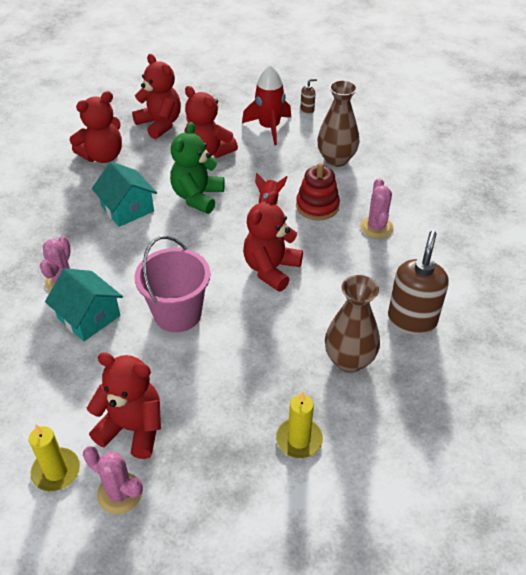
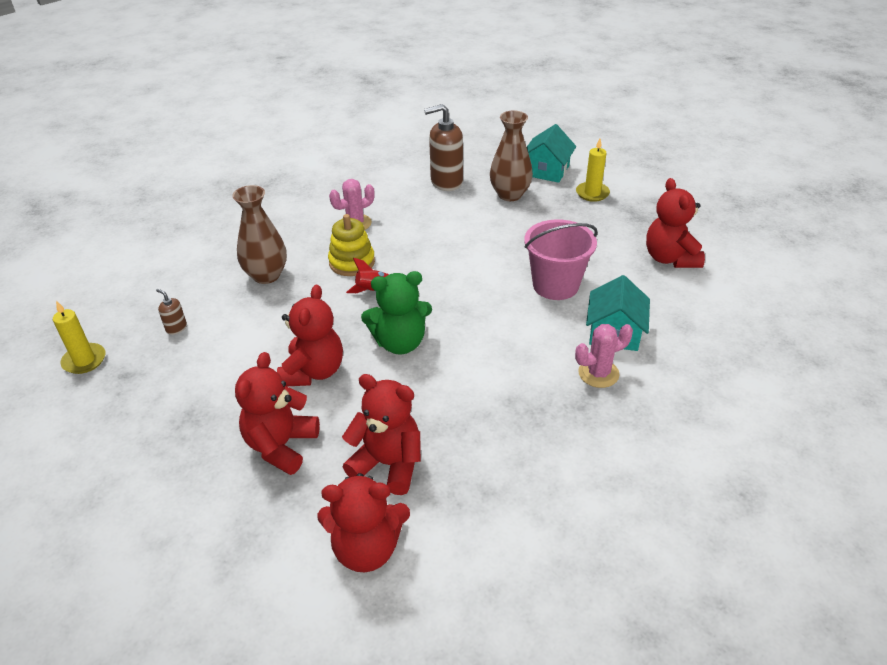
camera: 120 degrees left, 5 degrees down
yellow candle [29,425,80,491] -> yellow candle moved to [53,301,106,374]
pink cactus [83,446,143,514] -> none
turquoise house [92,162,157,227] -> turquoise house moved to [527,124,576,183]
red rocket [242,65,291,145] -> none
red teddy bear [243,191,303,292] -> red teddy bear moved to [318,473,410,572]
red stacking toy [296,163,340,221] -> yellow stacking toy [328,214,375,276]

